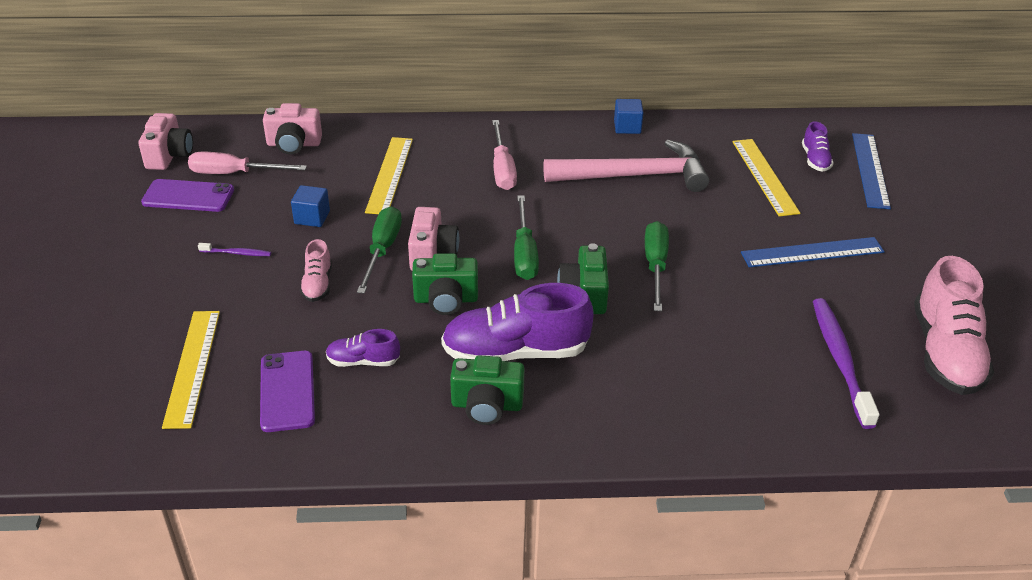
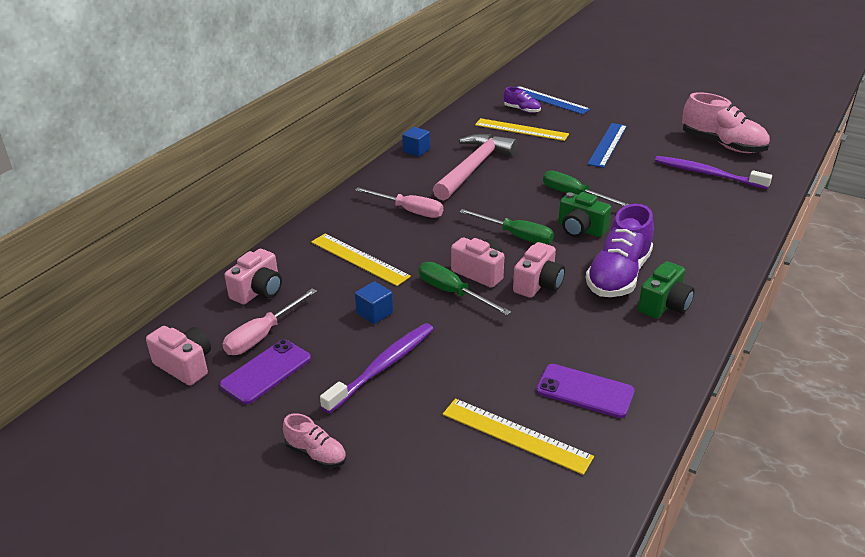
camera: 55 degrees left, 5 degrees down
purple toothbrush [198,243,271,256] -> purple toothbrush [320,323,433,414], size x2.18
pink shoe [300,239,332,302] -> pink shoe moved to [283,413,346,468]
purple shoe [326,329,400,367] -> none
green camera [412,253,478,315] -> pink camera [513,242,565,298]

